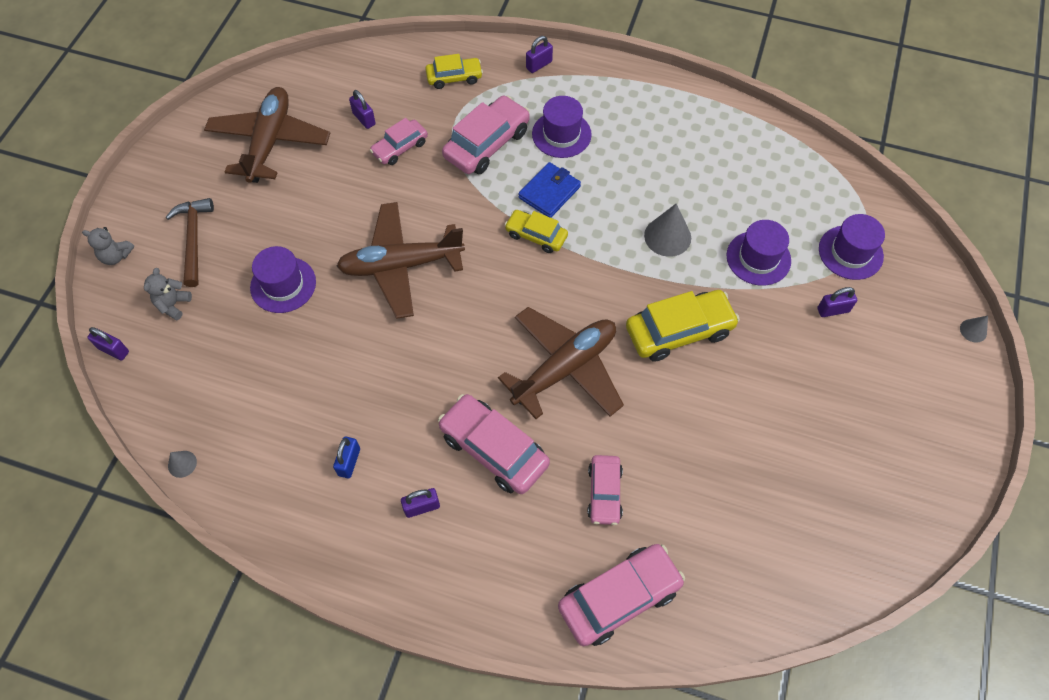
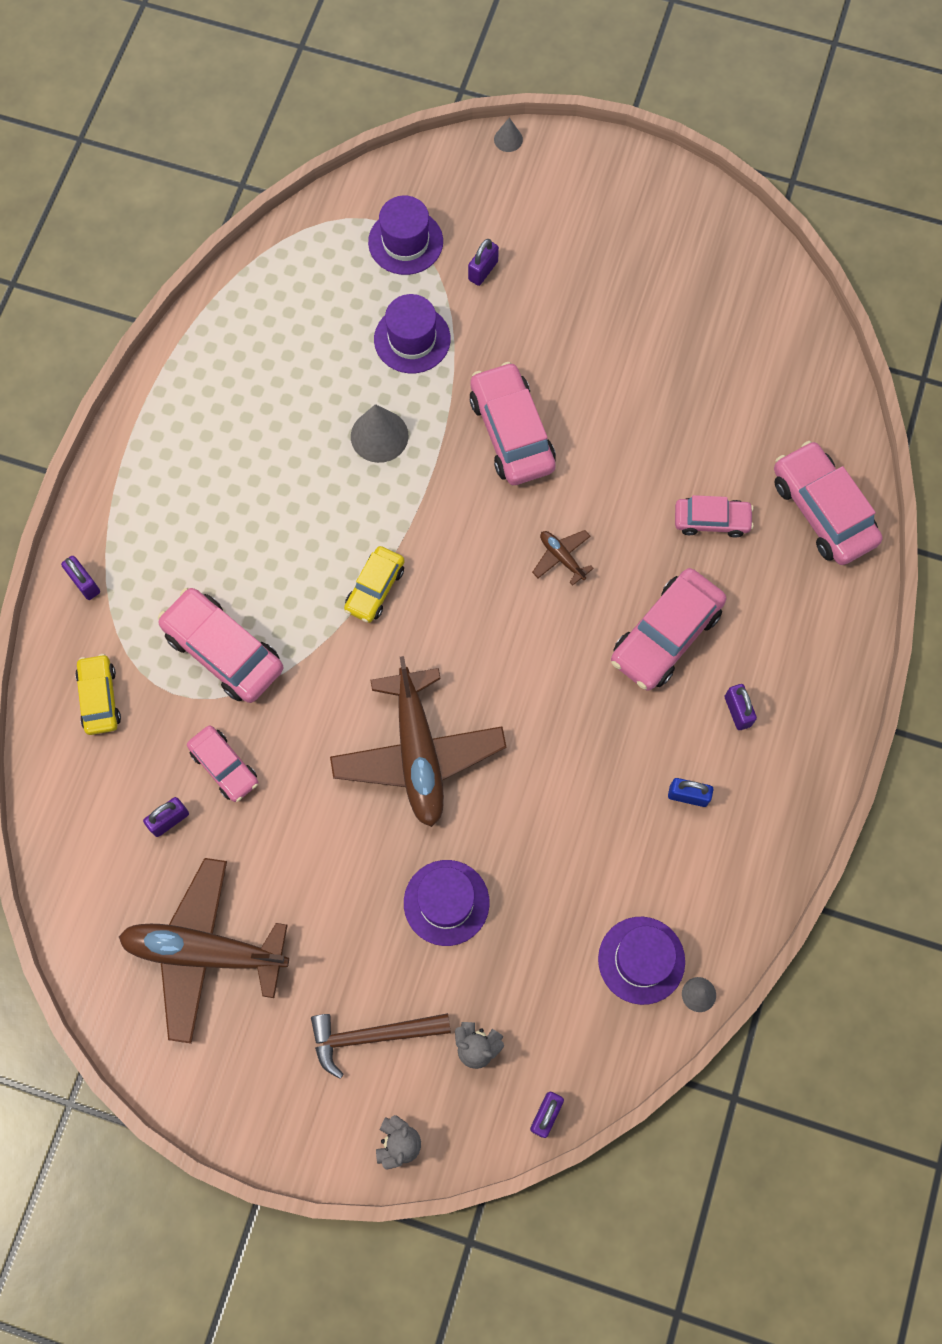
camera: 90 degrees left, 10 degrees up
brown plane [498,307,624,419] -> brown plane [532,530,594,586], size x0.42
blue wallet [518,162,581,218] -> none
purple hat [532,96,592,158] -> purple hat moved to [598,917,685,1005]
yellow car [626,290,740,362] -> pink car [470,362,556,485]
purple padlock [817,287,857,317] -> purple padlock turned 45 degrees clockwise [468,239,499,286]

